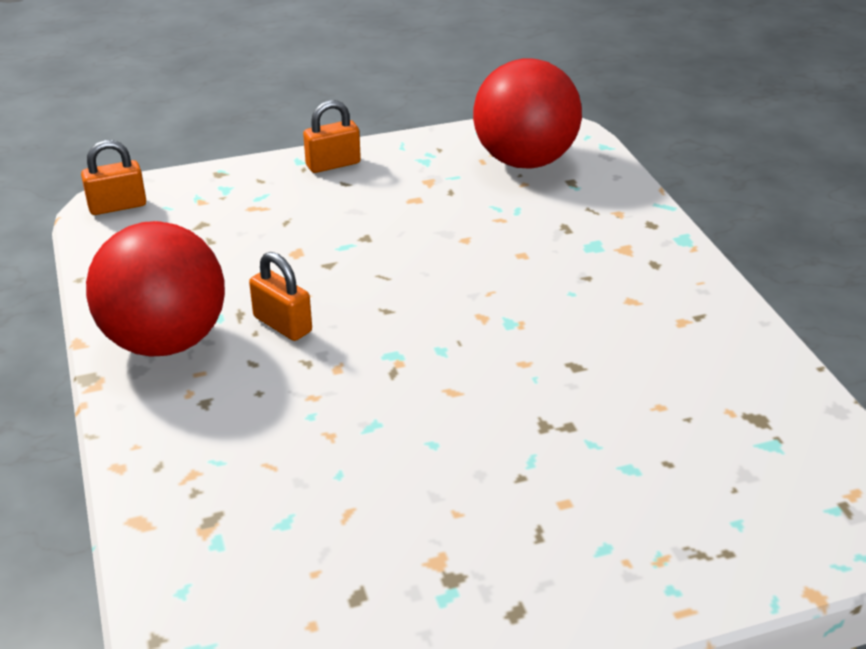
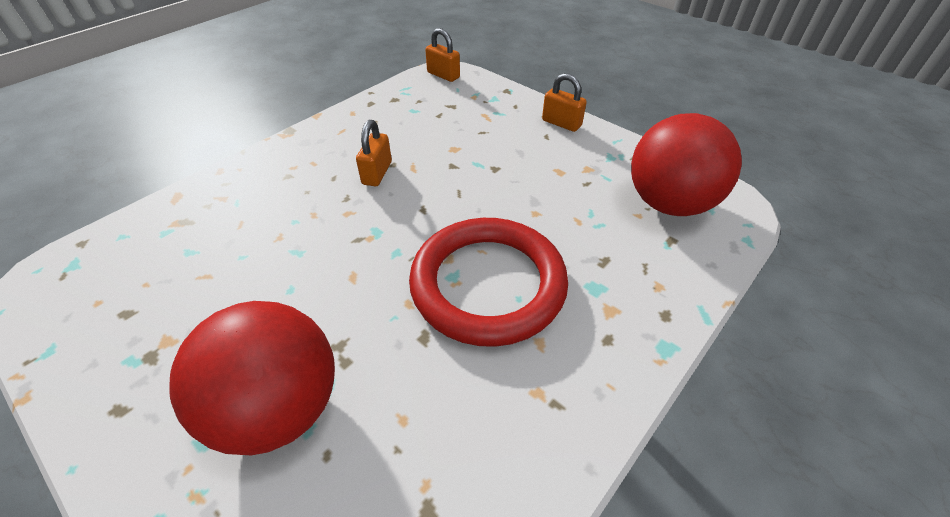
camera: 60 degrees right, 10 degrees up
red ball [86,221,225,357] -> red ball moved to [169,301,335,455]
none -> red ring [409,218,568,347]

